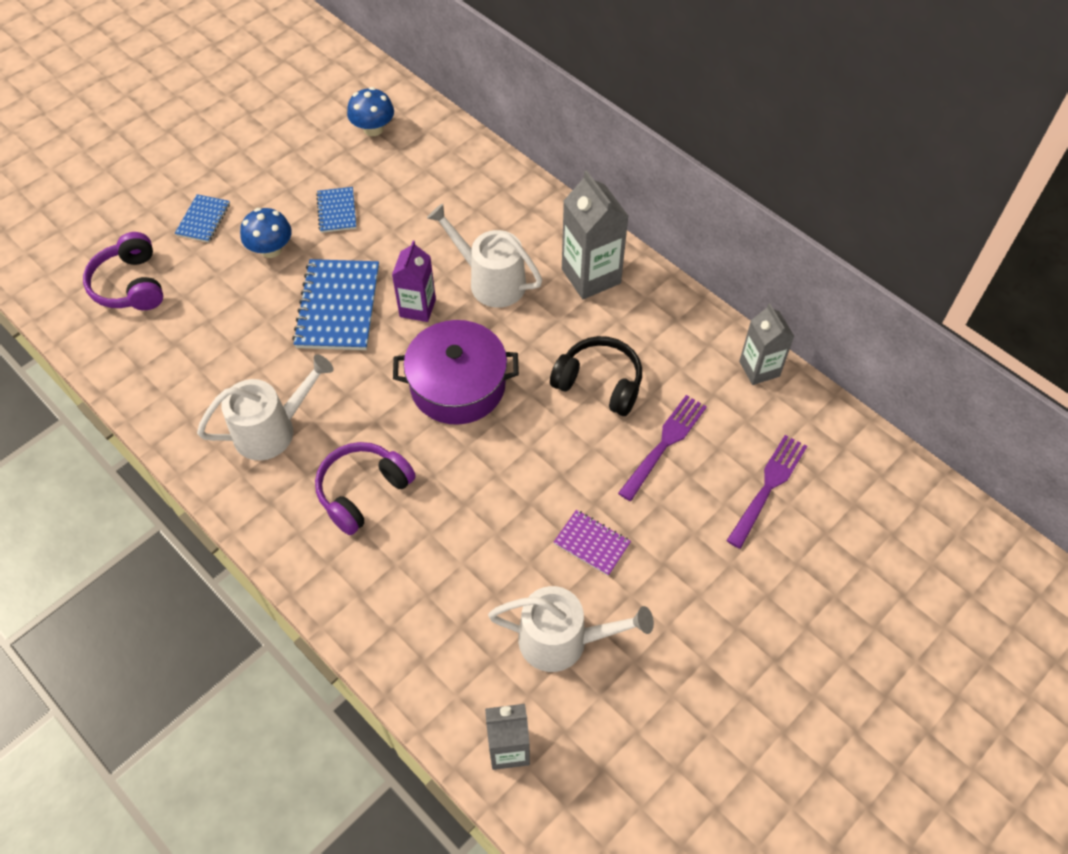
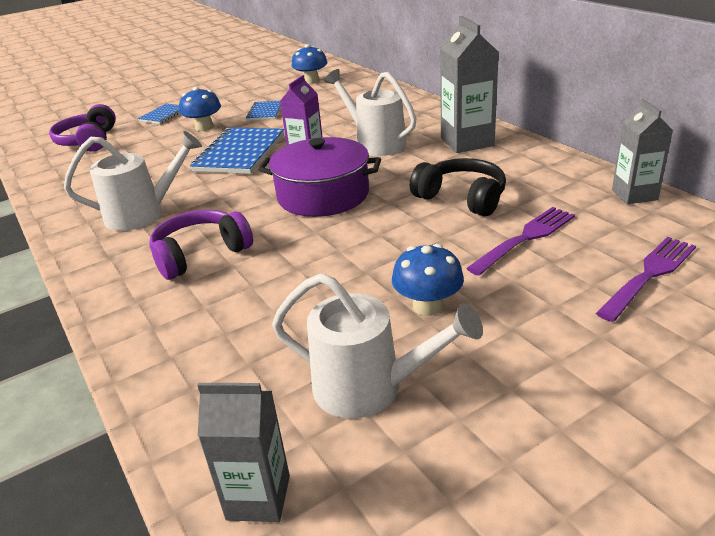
camera: 15 degrees right, 25 degrees down
purple notebook [554,510,631,576] -> blue mushroom [392,244,464,316]

